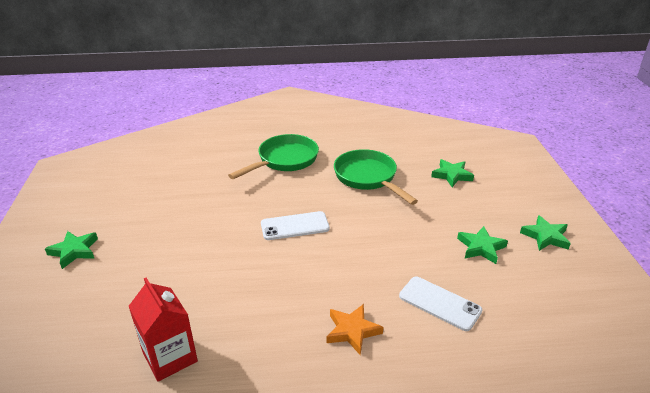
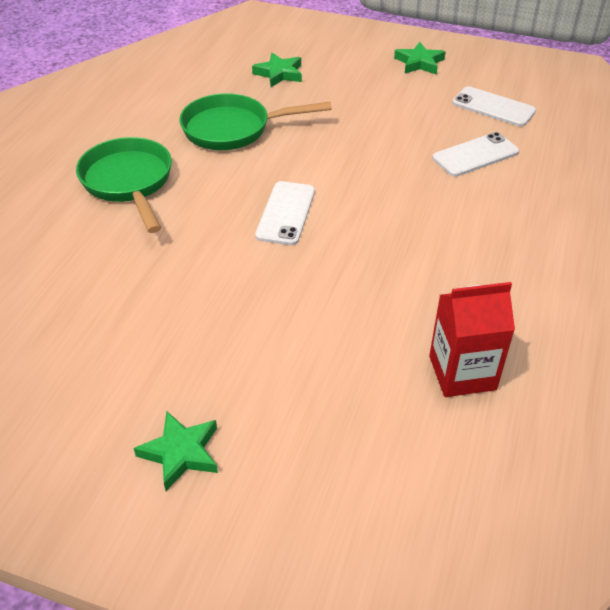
camera: 65 degrees left, 10 degrees up
orange star [326,304,383,355] -> none
green star [457,226,508,264] -> none
none -> white phone [452,86,536,127]

